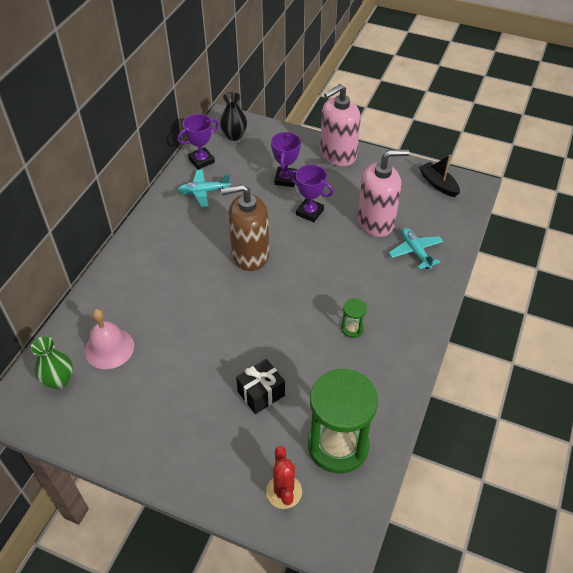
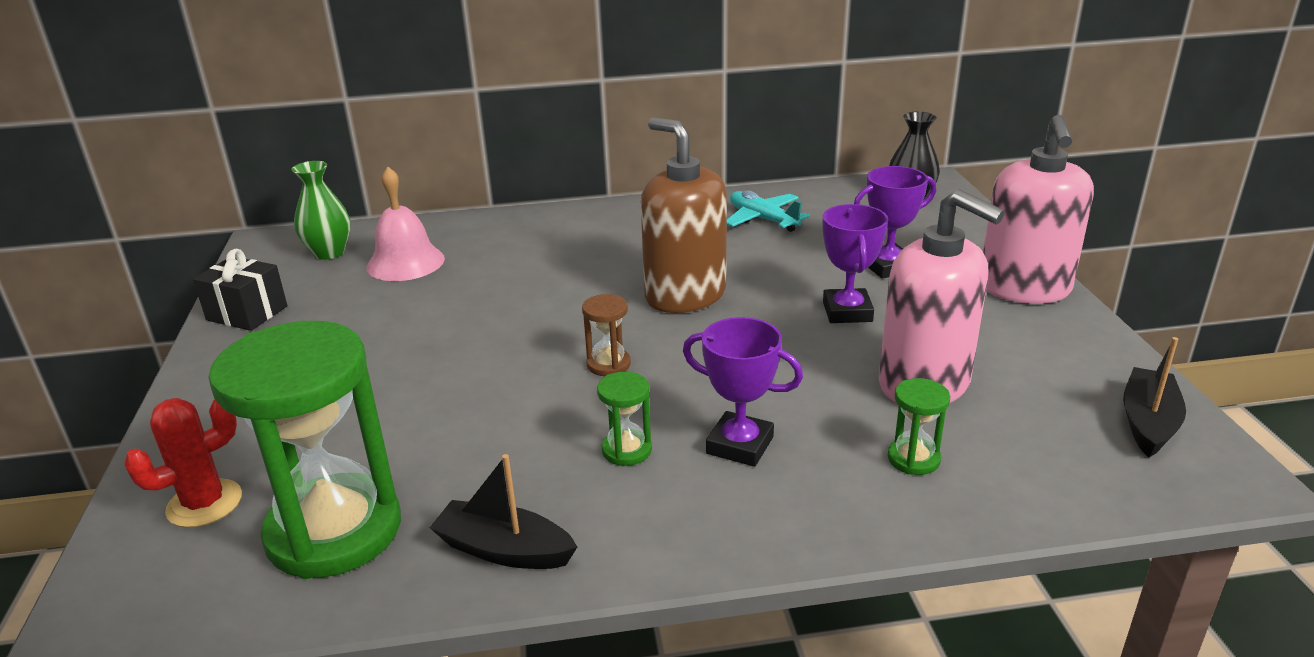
camera: 60 degrees right, 20 degrees down
purple trophy [177,114,219,170] -> purple trophy moved to [683,317,803,467]
black gift [236,359,285,414] -> black gift moved to [193,249,287,331]
pink soap dispenser [320,84,361,166] -> pink soap dispenser turned 105 degrees counterclockwise [983,115,1094,304]
turquoise plane [388,228,443,270] -> green hourglass [888,378,950,475]
none -> black boat [430,454,577,569]
none -> brown hourglass [582,294,631,376]

